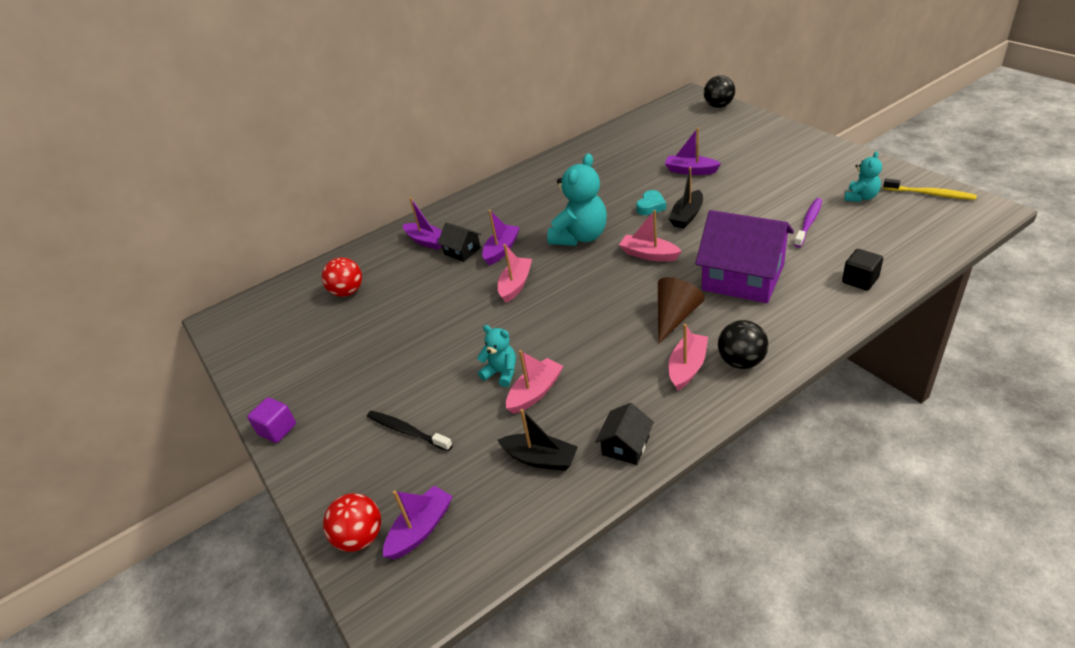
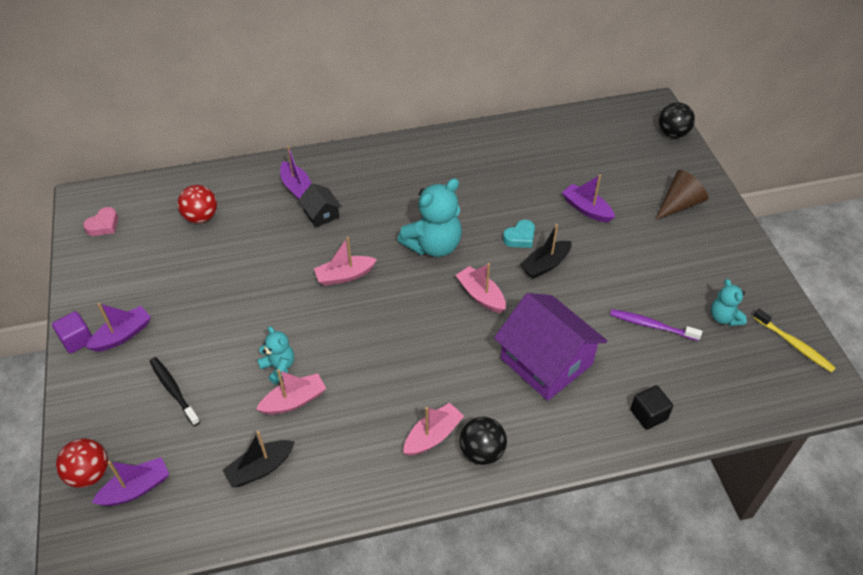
camera: 15 degrees right, 10 degrees up
purple boat [482,210,520,266] -> purple boat moved to [86,303,151,352]
pink boat [498,244,532,303] -> pink boat turned 150 degrees counterclockwise [314,237,377,286]
black boat [498,409,578,471] -> black boat turned 105 degrees clockwise [223,431,295,487]
black house [595,403,654,465] -> none
brown cone [658,277,705,344] -> brown cone moved to [655,170,708,220]
purple toothbrush [794,198,822,248] -> purple toothbrush turned 120 degrees counterclockwise [610,309,702,341]
turquoise teddy bear [844,151,882,202] -> turquoise teddy bear turned 105 degrees clockwise [711,279,747,326]
none -> pink heart [83,207,118,236]

